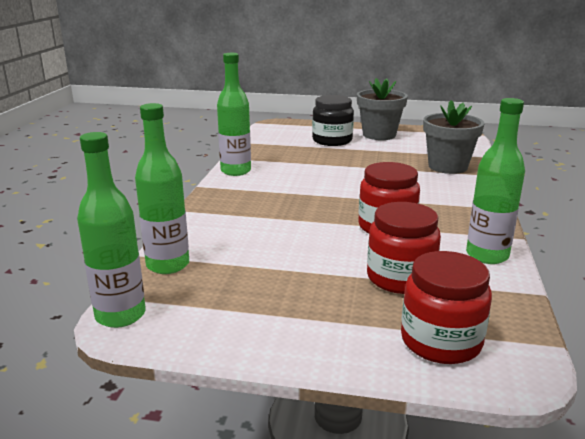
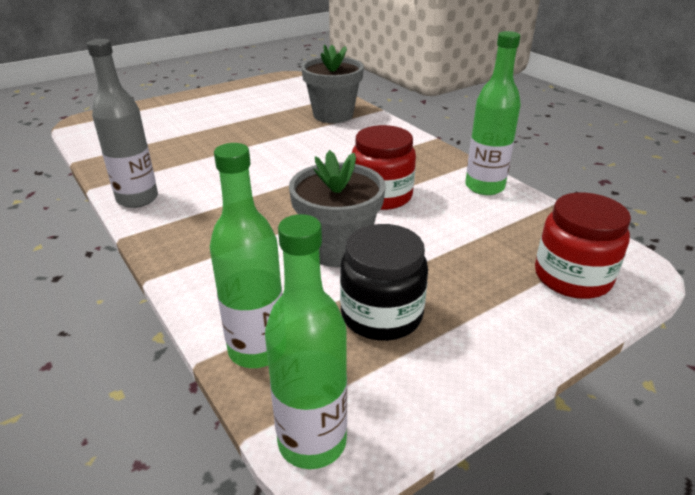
camera: 45 degrees left, 10 degrees up
green bottle [217,53,251,176] -> grey bottle [87,39,158,208]
black jar [312,95,354,146] -> black jar moved to [340,224,428,341]
grey flower pot [357,78,408,140] -> grey flower pot moved to [289,150,386,267]
red jar [367,202,441,294] -> none

